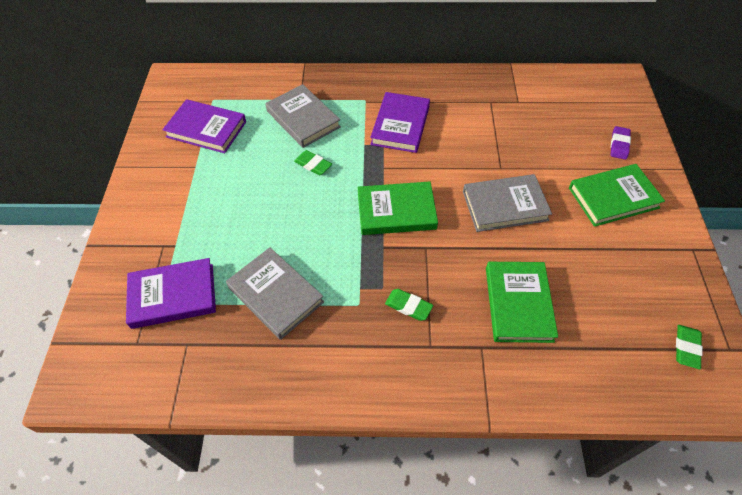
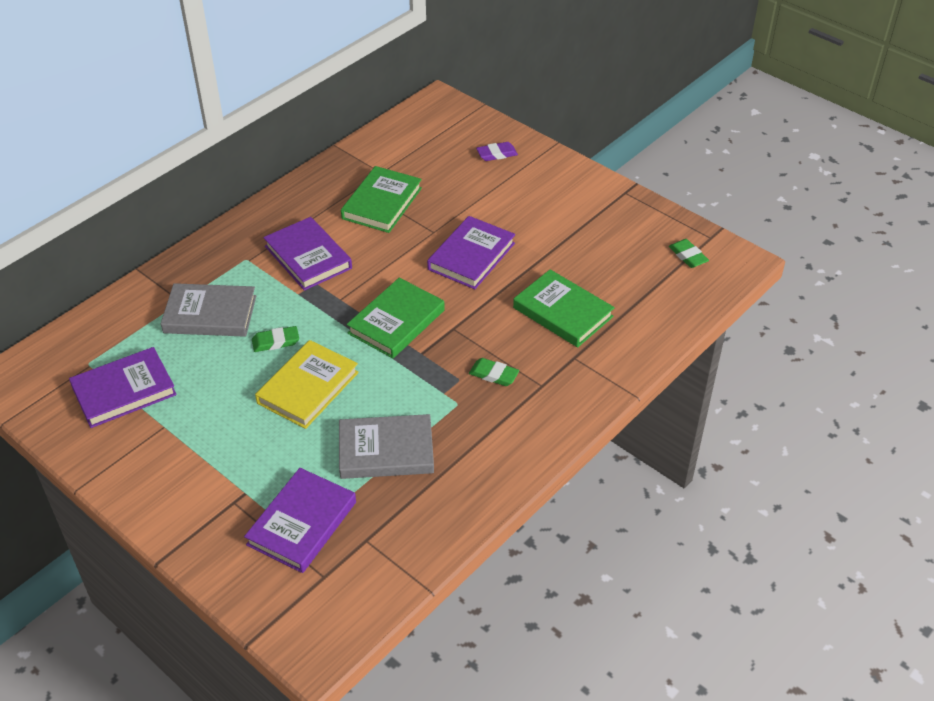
camera: 50 degrees left, 10 degrees down
green eraser [385,289,433,321] -> green eraser turned 45 degrees clockwise [469,358,519,386]
grey book [463,174,552,232] -> purple book [427,216,515,289]
green book [569,164,665,227] -> green book moved to [341,166,422,233]
purple eraser [611,126,631,160] -> purple eraser turned 75 degrees counterclockwise [476,142,518,161]
none -> yellow book [255,340,359,429]

